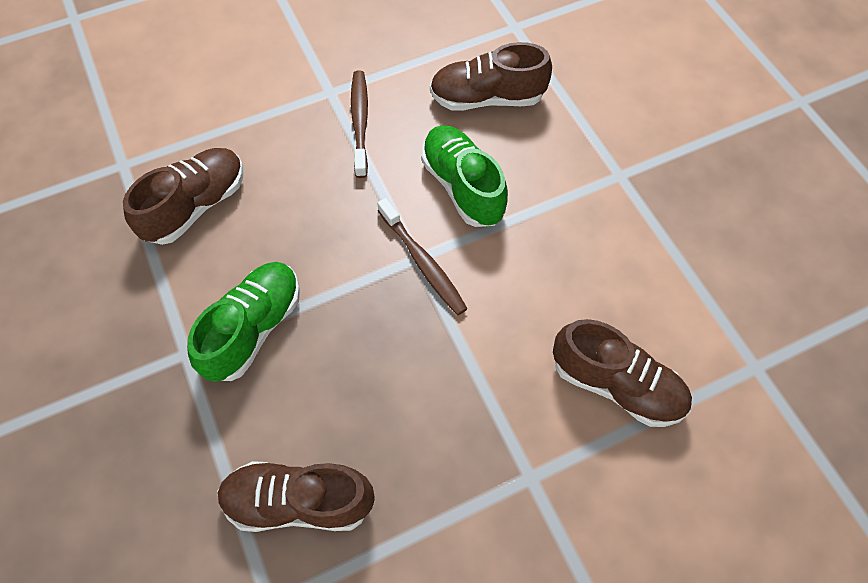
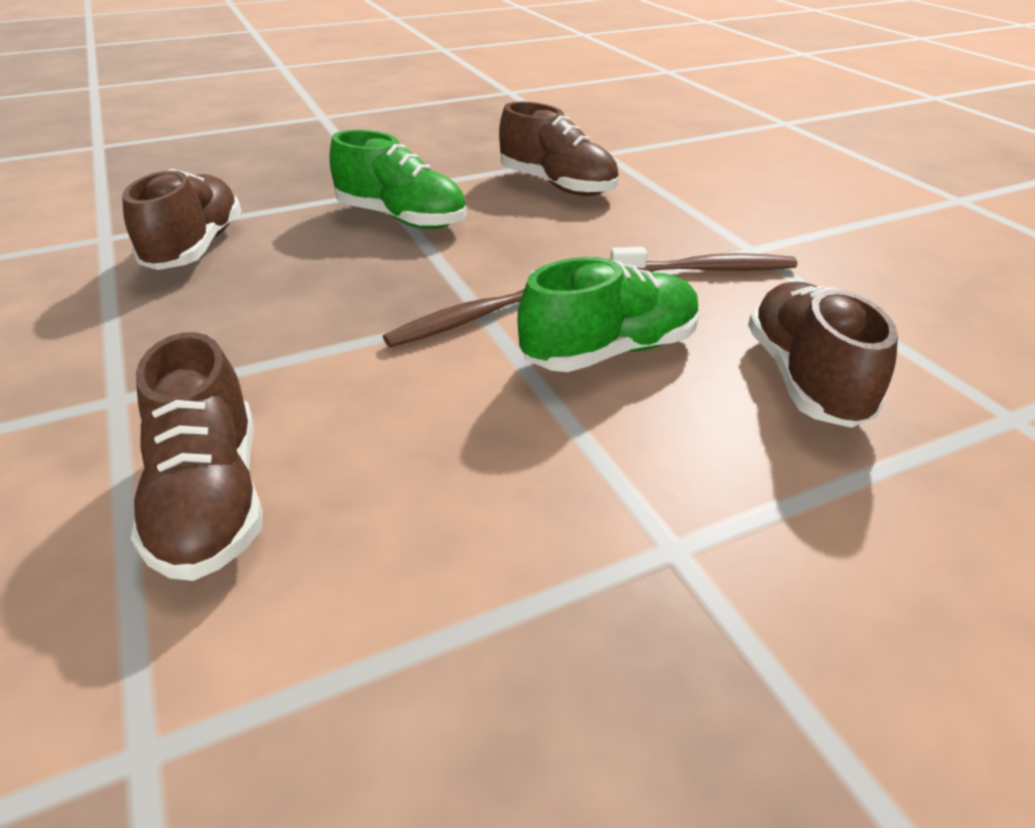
camera: 90 degrees right, 25 degrees down
brown shoe [553,319,692,427] -> brown shoe turned 45 degrees counterclockwise [131,332,263,581]

